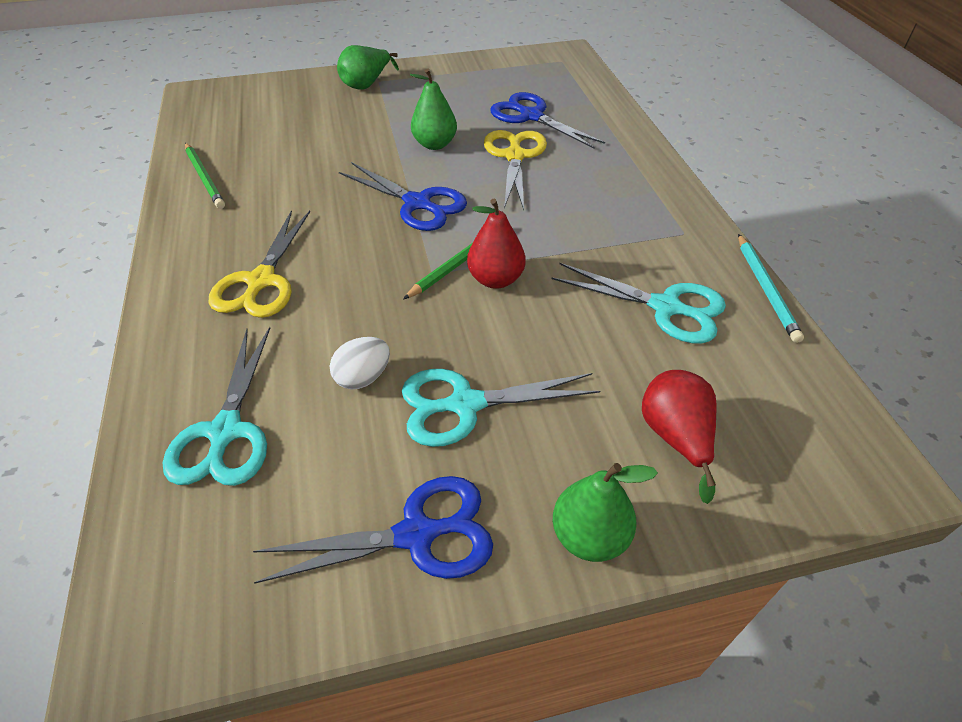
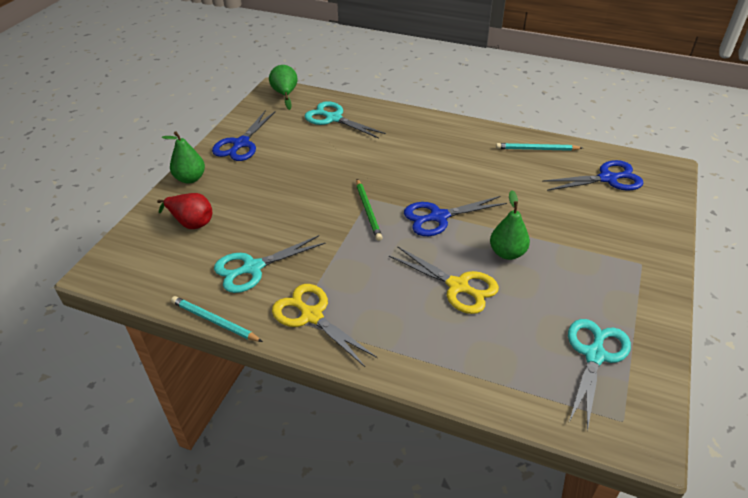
camera: 125 degrees right, 5 degrees down
green pencil [185,143,225,209] -> turquoise pencil [496,143,582,151]
yellow scissors [209,210,310,318] -> yellow scissors moved to [272,284,377,367]
white egg [330,337,390,389] -> none
green pear [337,45,399,90] -> green pear moved to [269,65,297,110]
turquoise scissors [402,369,600,447] -> turquoise scissors moved to [568,319,631,431]
red pear [467,199,526,289] -> none
blue scissors [490,92,605,149] -> blue scissors moved to [542,160,644,191]

